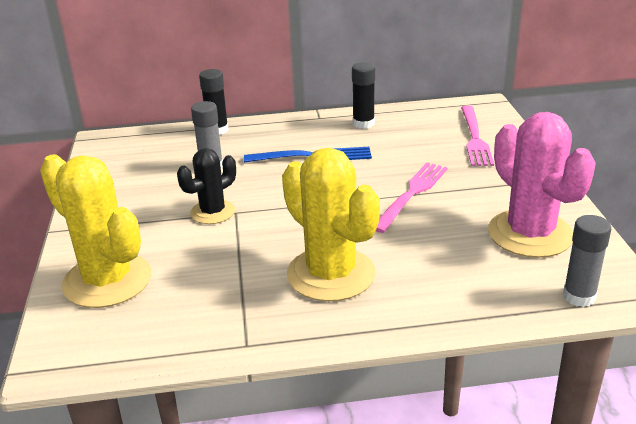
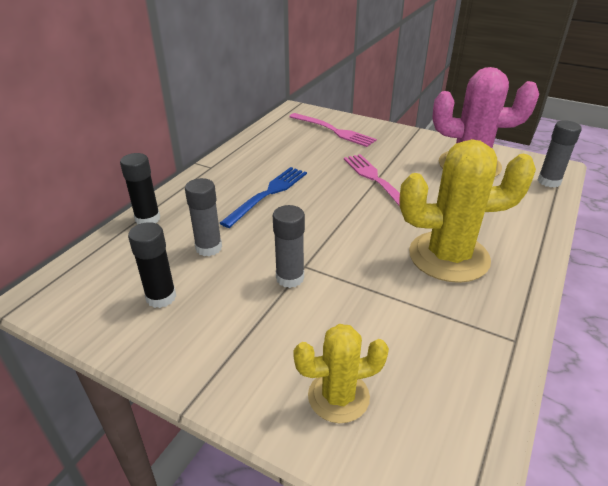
camera: 55 degrees left, 5 degrees up
yellow cactus [40,154,151,308] -> yellow cactus [293,324,389,423], size x0.58
black cactus [177,148,236,224] -> grey glue stick [273,205,305,288]
black glue stick [352,62,375,129] -> black glue stick moved to [128,222,176,308]

